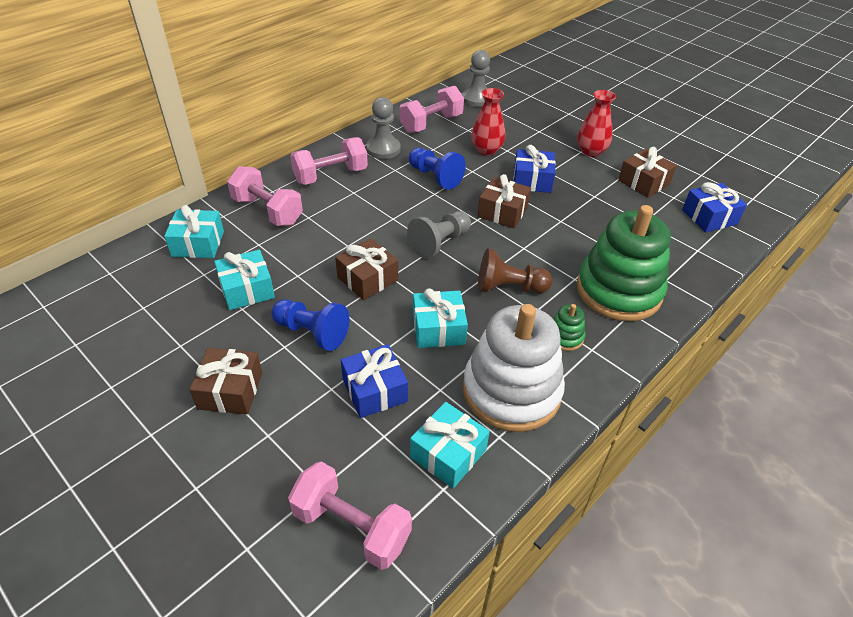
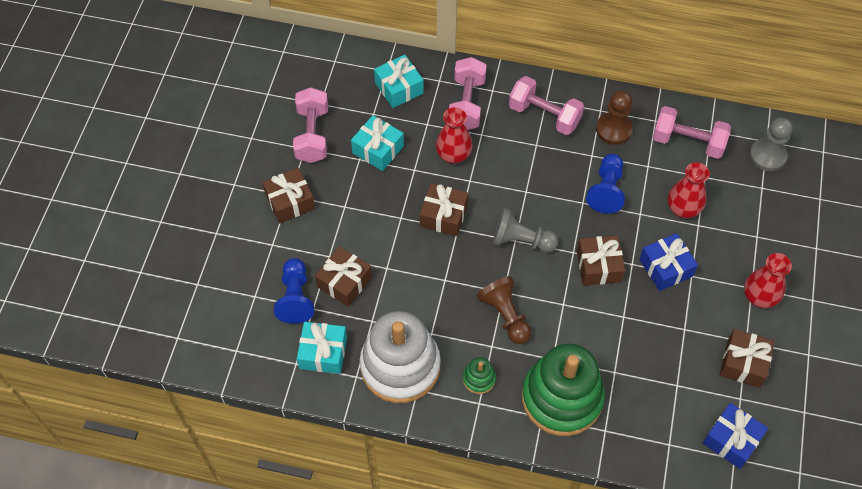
camera: 60 degrees right, 15 degrees up
blue pawn [271,299,349,351] -> blue pawn moved to [274,258,314,324]
pink dumbbell [288,461,412,570] -> pink dumbbell moved to [293,87,328,163]
blue gift [341,344,408,418] -> brown gift [315,246,372,307]
grey pawn [366,97,401,159] -> brown pawn [596,91,633,145]
turquoise gift [413,288,468,348] -> none
none -> red vase [436,107,472,164]

